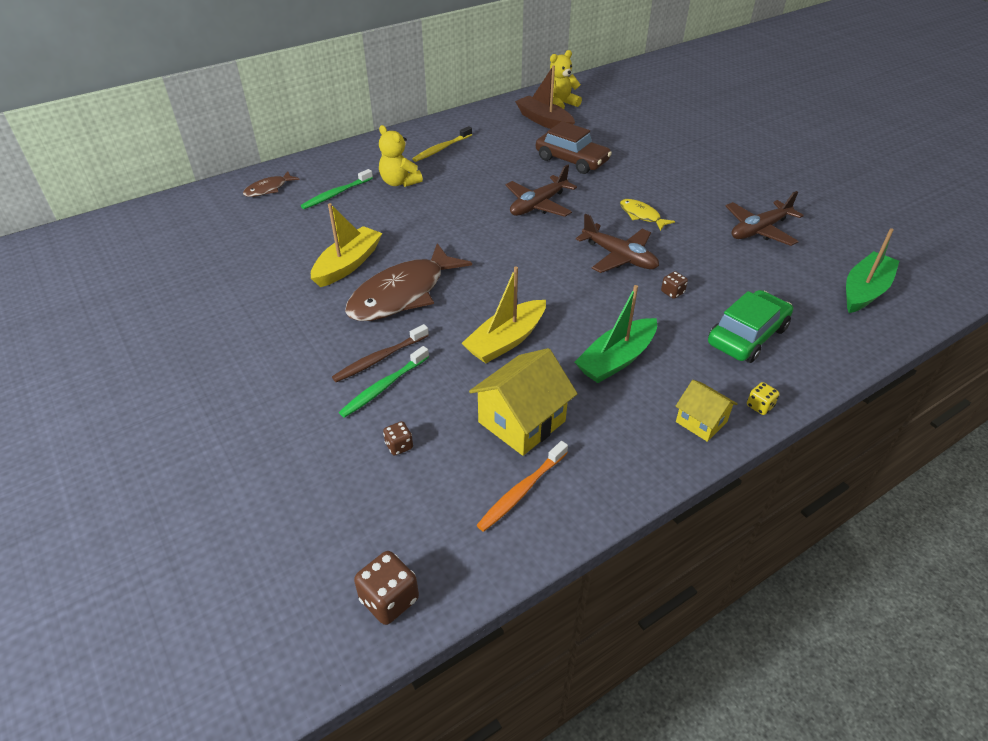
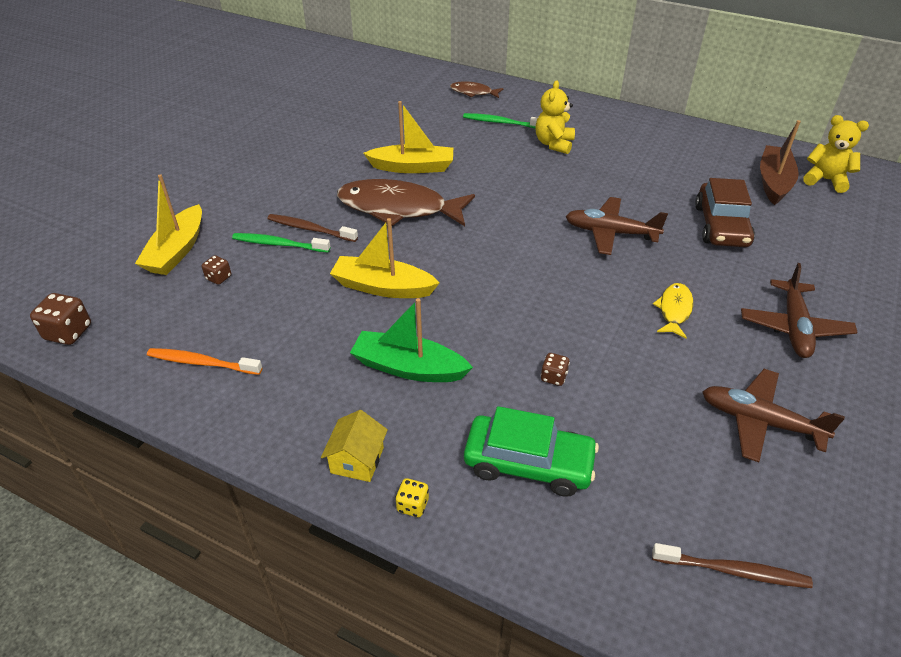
camera: 60 degrees right, 0 degrees up
yellow toothbrush [412,126,472,162] -> none
yellow house [469,348,578,456] -> none
brown plane [576,213,659,273] -> brown plane moved to [741,263,858,358]
green boat [846,228,899,313] -> brown toothbrush [652,543,813,588]
none -> yellow boat [135,174,202,275]

